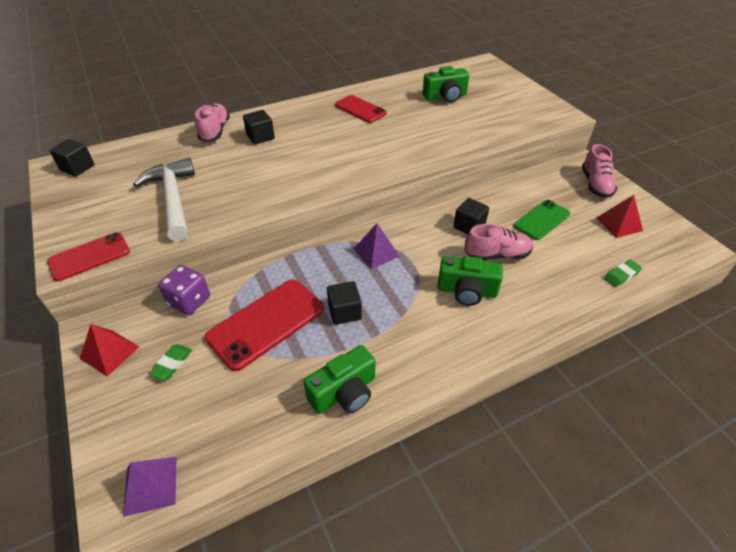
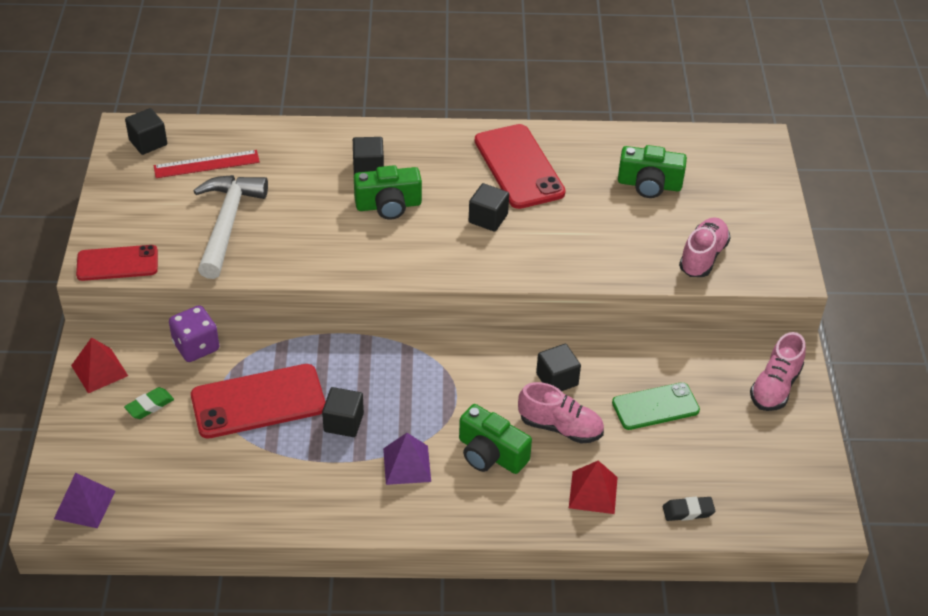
camera: 25 degrees right, 0 degrees up
pink shoe [195,103,230,142] -> pink shoe moved to [679,217,731,277]
green camera [303,345,376,414] -> green camera moved to [354,165,422,220]
red phone [335,95,387,123] -> red phone [475,124,566,209], size x1.55
purple pyramid [354,223,400,269] -> purple pyramid moved to [383,433,431,485]
red pyramid [597,195,643,238] -> red pyramid moved to [569,461,618,514]
green eraser [604,260,642,287] -> black eraser [663,497,715,521]
none -> red ruler [154,150,260,178]
none -> black cube [469,183,509,232]

